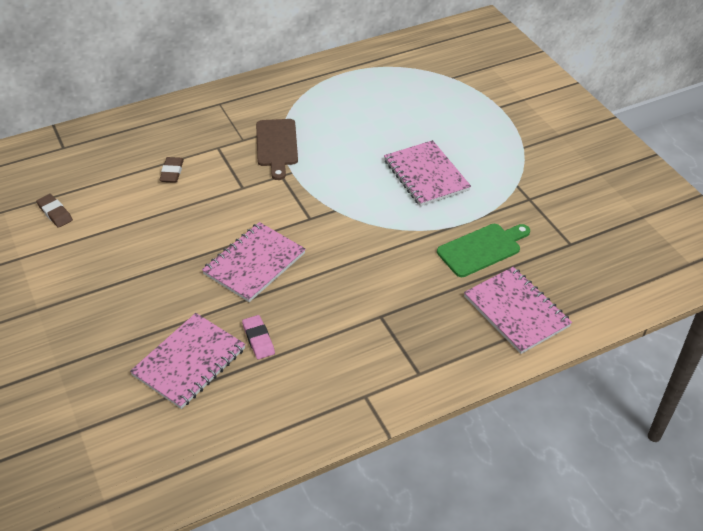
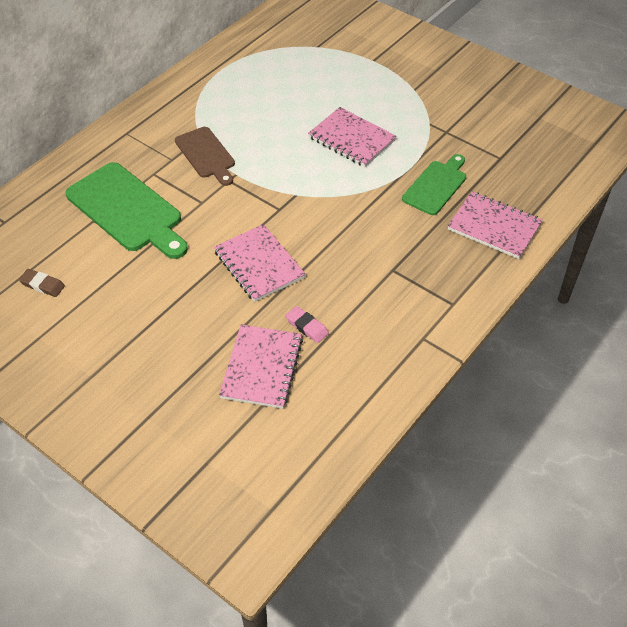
camera: 25 degrees left, 5 degrees up
brown eraser [159,157,184,183] -> green cutting board [65,162,188,259]
pink notebook [202,222,306,302] -> pink notebook turned 45 degrees counterclockwise [214,224,306,302]

